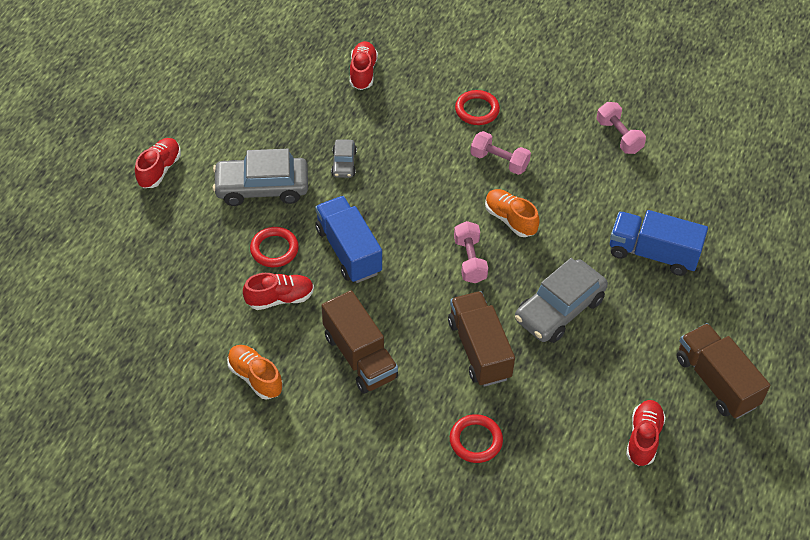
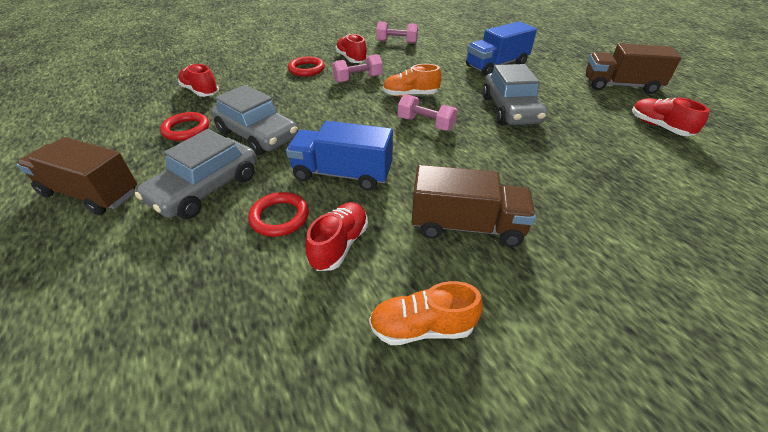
camera: 50 degrees left, 10 degrees down
red shoe [135,138,181,188] -> red shoe moved to [335,34,368,63]
grey car [331,139,357,178] -> grey car [211,85,298,155], size x1.98
brown truck [448,291,515,387] -> brown truck moved to [17,137,137,215]
red ring [450,414,503,463] -> red ring moved to [160,112,209,141]

